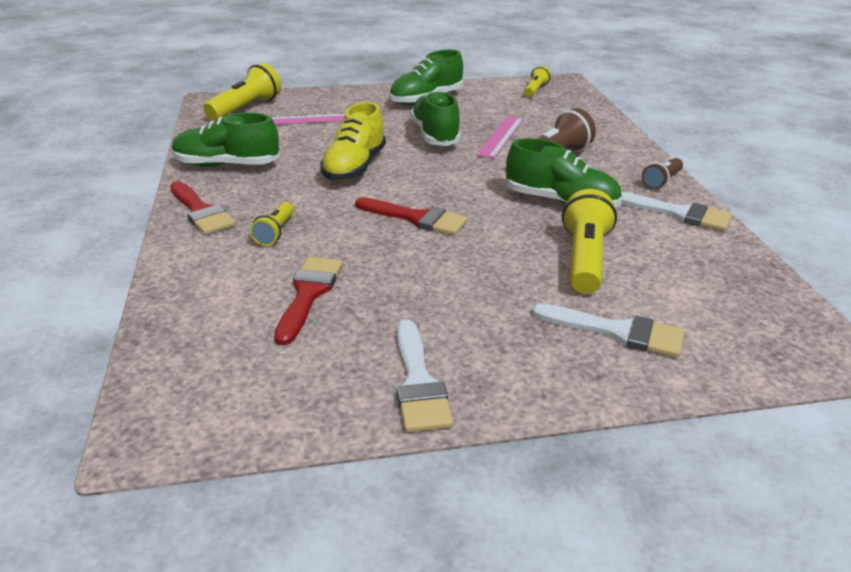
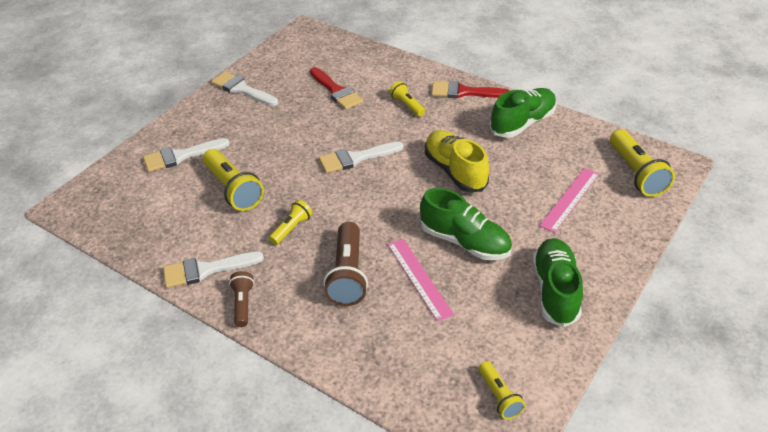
camera: 135 degrees right, 10 degrees up
red brush [355,197,468,235] -> white brush [319,142,404,173]
green shoe [506,138,622,207] -> yellow flashlight [269,200,312,245]

